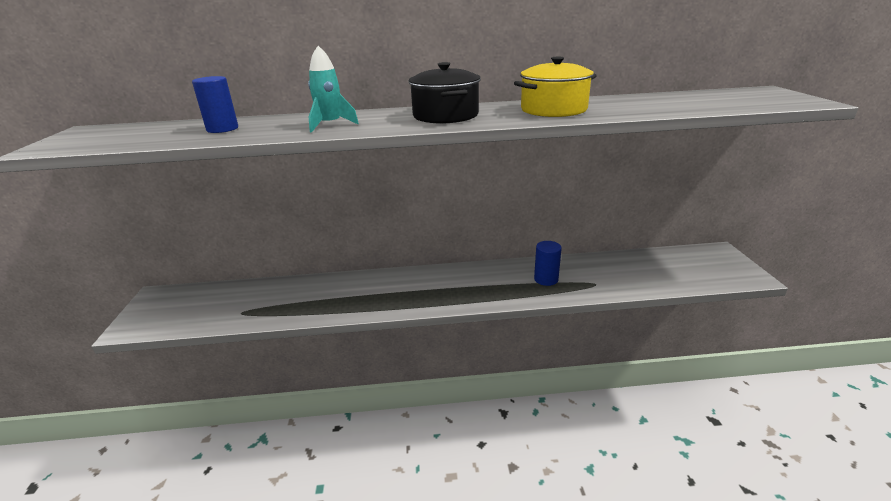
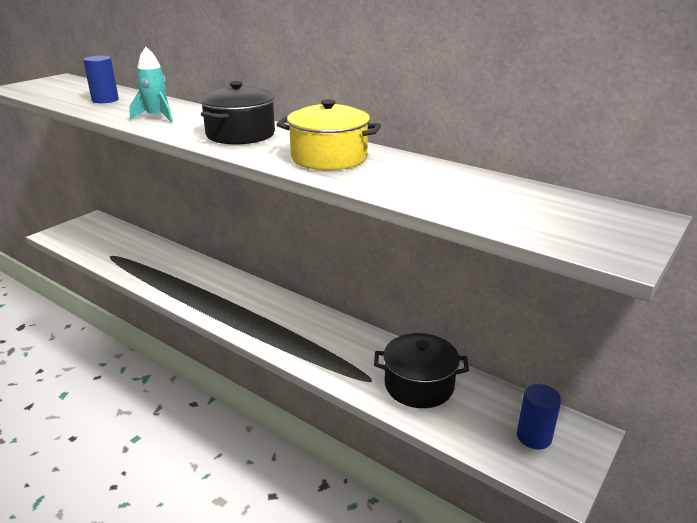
camera: 40 degrees right, 0 degrees up
blue cylinder [534,241,562,286] -> blue cylinder moved to [517,384,561,450]
none -> black pot [374,333,469,408]

